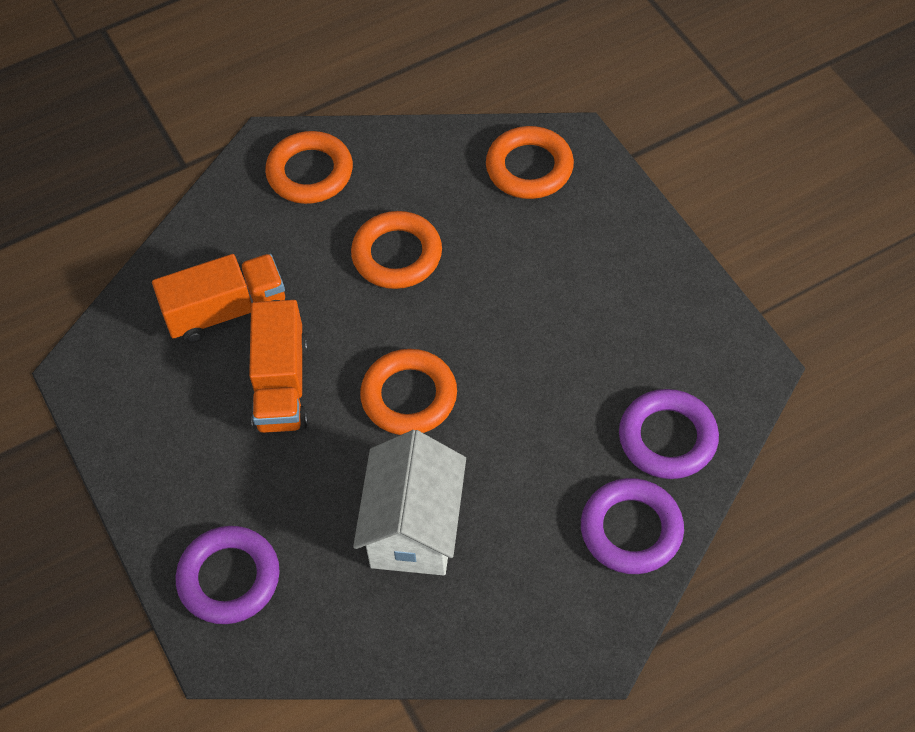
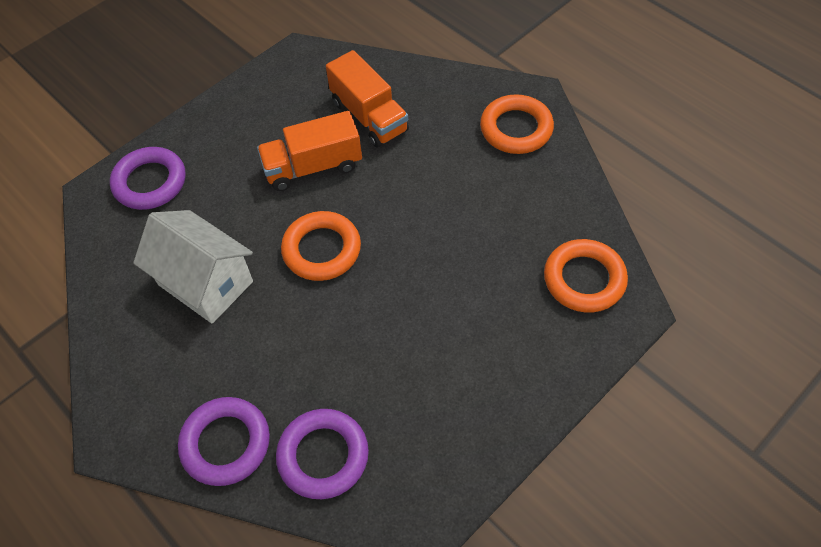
camera: 75 degrees right, 0 degrees up
orange ring [351,211,442,289] -> none
white house [353,430,466,576] -> white house turned 45 degrees clockwise [133,210,253,324]

